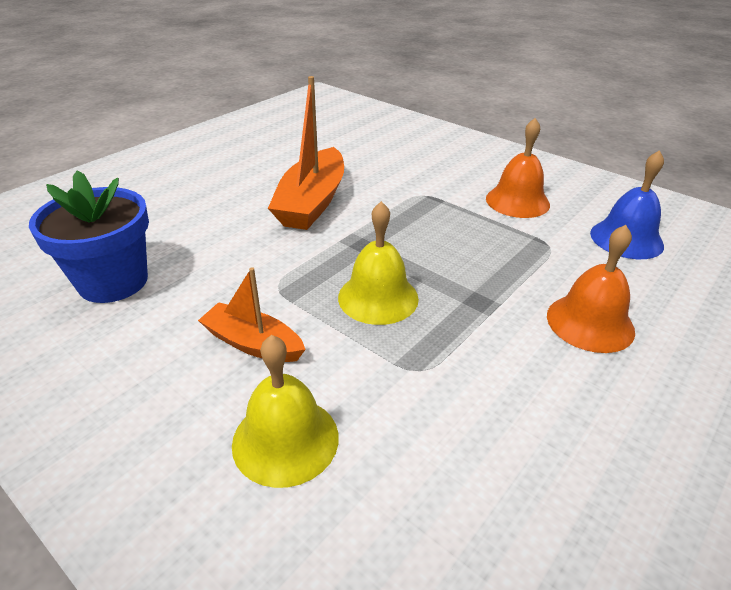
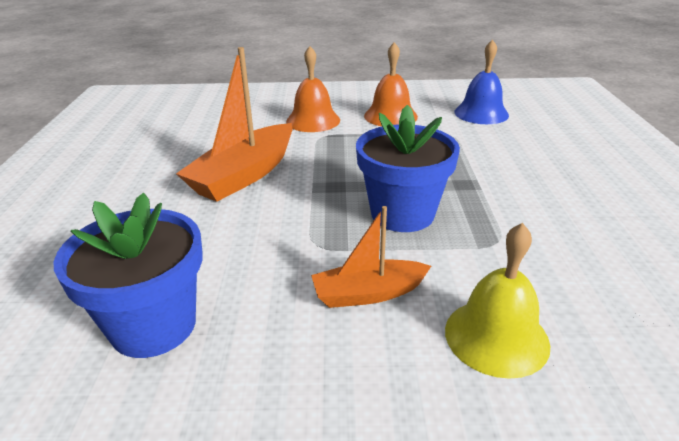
camera: 40 degrees left, 5 degrees down
orange boat [268,76,344,230] -> orange boat turned 60 degrees clockwise [176,47,292,202]
yellow bell [338,201,419,325] -> blue flower pot [356,105,460,232]
orange bell [547,225,635,353] -> orange bell moved to [286,46,340,132]

